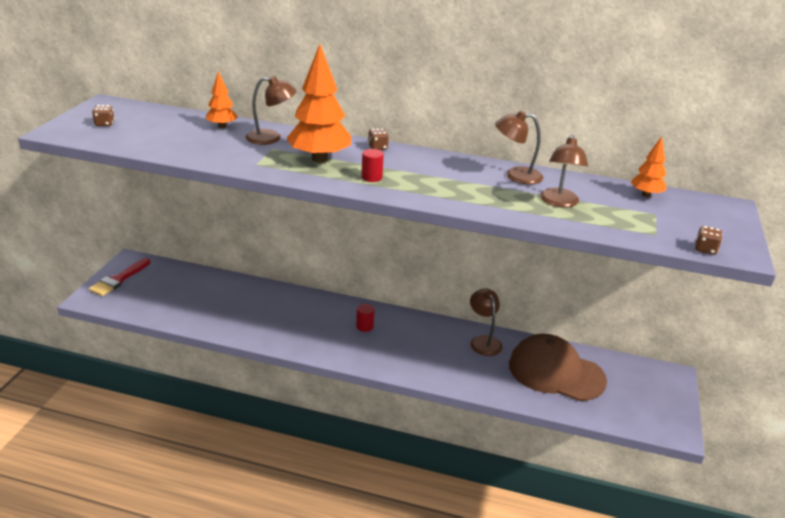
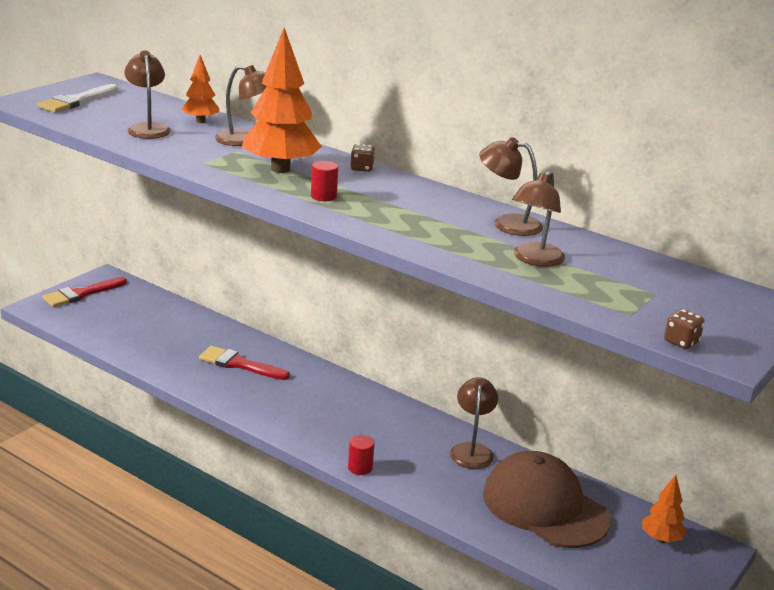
camera: 20 degrees right, 5 degrees down
brown dice [92,105,115,126] -> white brush [37,84,118,113]
red cylinder [356,304,375,332] -> red cylinder moved to [348,435,375,475]
orange tree [630,136,667,197] -> orange tree moved to [642,475,687,543]
none -> brown lamp [124,51,171,139]
none -> red brush [199,346,290,380]

